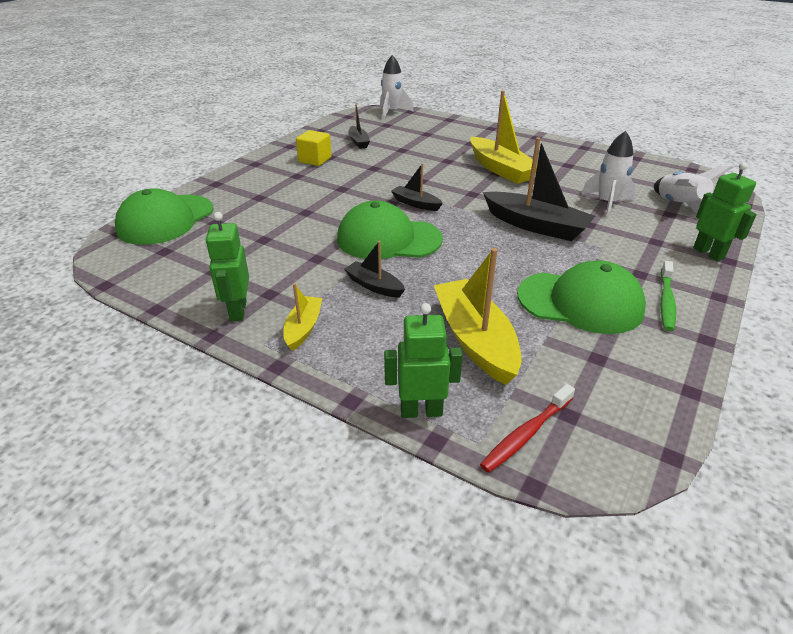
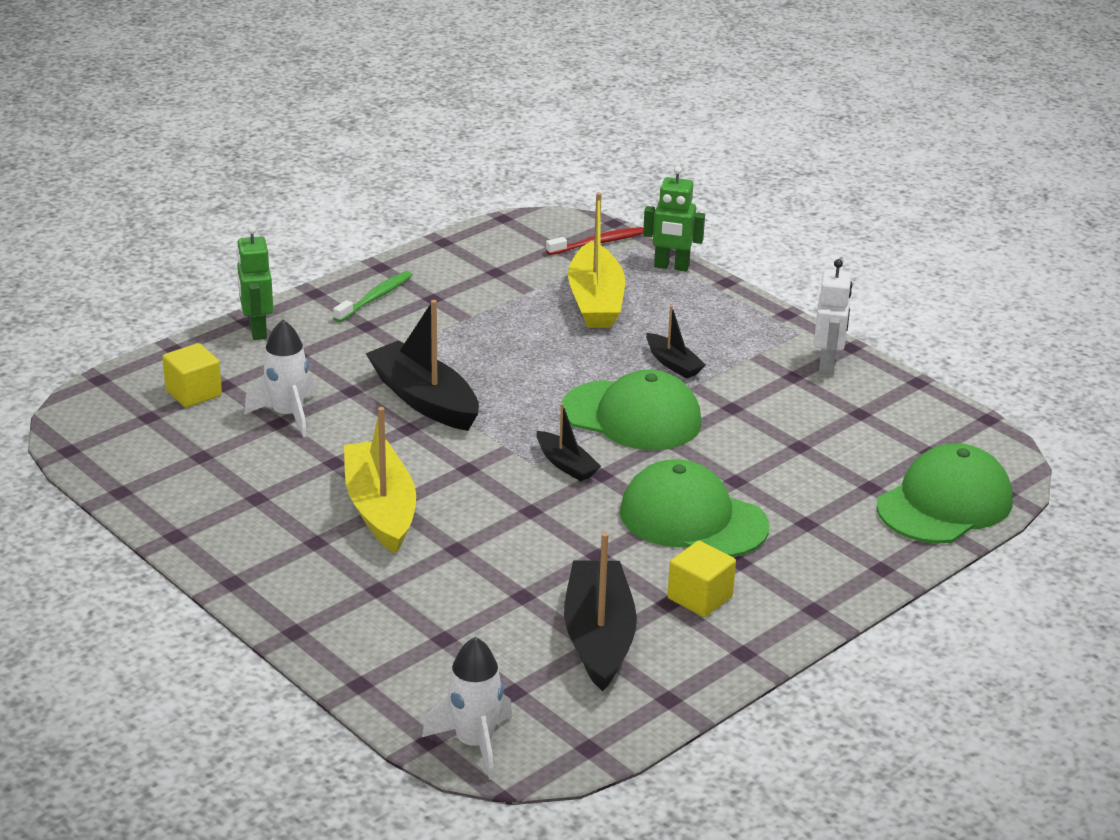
camera: 165 degrees left, 5 degrees down
green robot [206,212,249,321] -> white robot [814,259,852,374]
yellow boat [283,283,323,351] -> none
black boat [349,104,370,149] -> black boat [564,532,637,692], size x1.88
green cap [517,260,646,334] -> green cap moved to [620,459,769,557]
white rocket [654,166,733,214] -> yellow cube [162,343,222,408]

